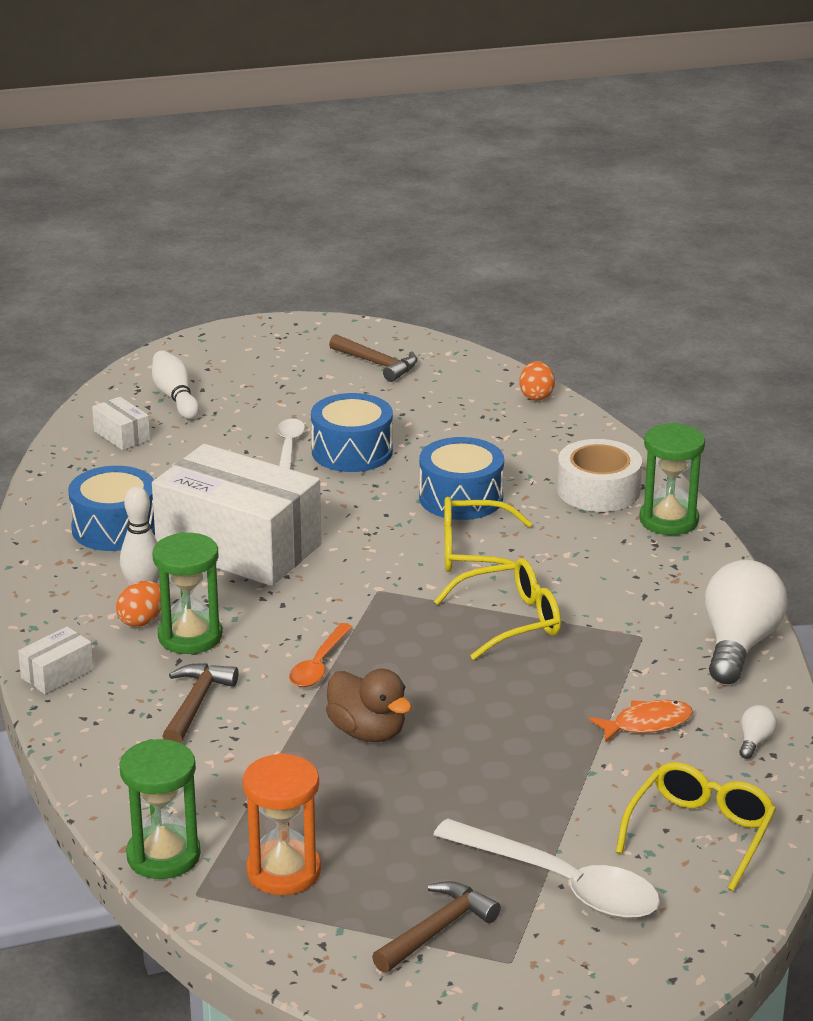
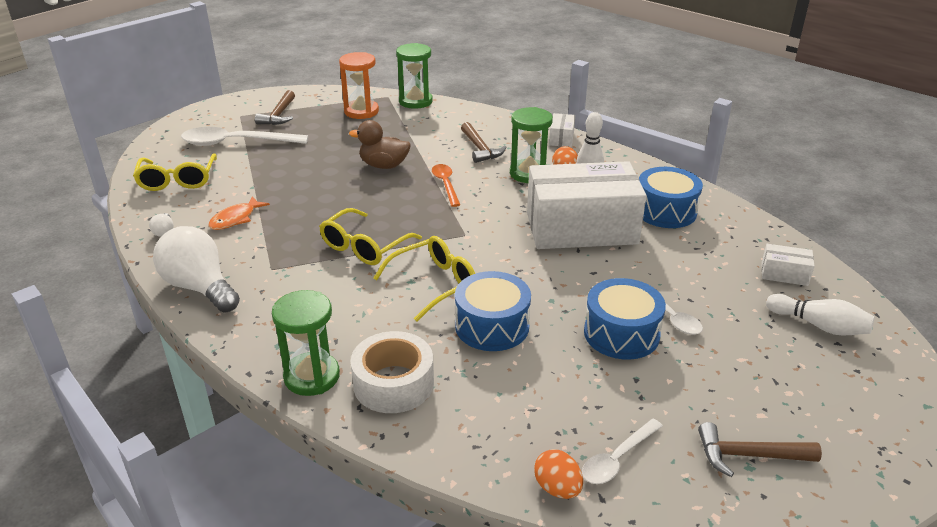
camera: 145 degrees right, 5 degrees up
white light bulb [705,560,788,684] -> white light bulb turned 150 degrees clockwise [153,226,240,312]
none -> white spoon [582,419,663,484]

